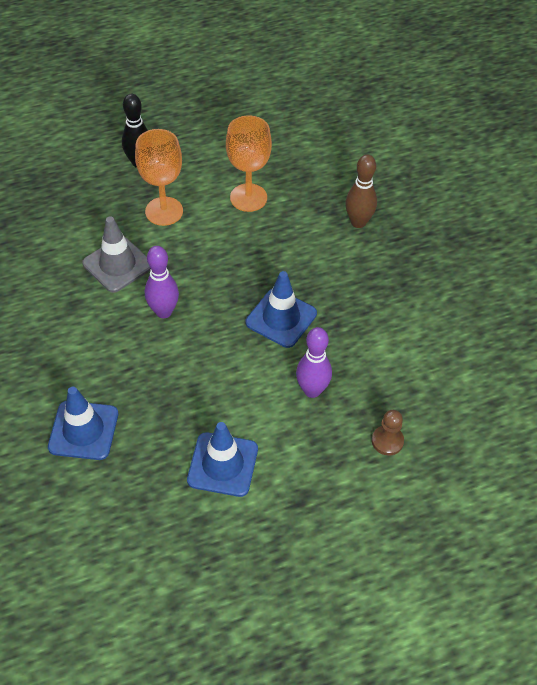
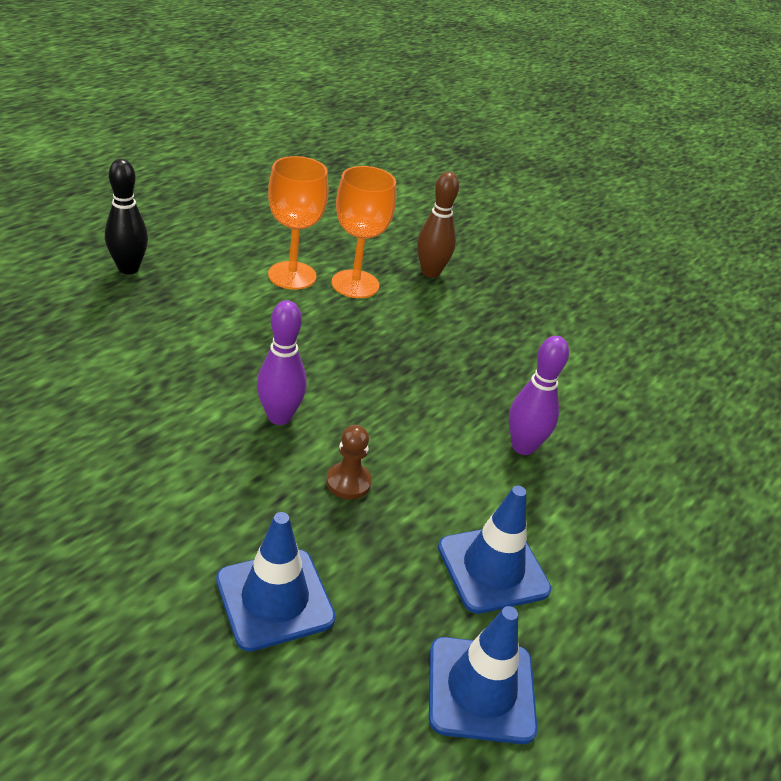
camera: 35 degrees left, 15 degrees down
grey traffic cone [82,216,151,293] -> none
orange goblet [135,129,183,226] -> orange goblet moved to [331,166,396,298]
blue traffic cone [246,271,317,348] -> blue traffic cone moved to [429,606,537,744]
brown pawn [372,410,404,455] -> brown pawn moved to [326,425,372,499]

